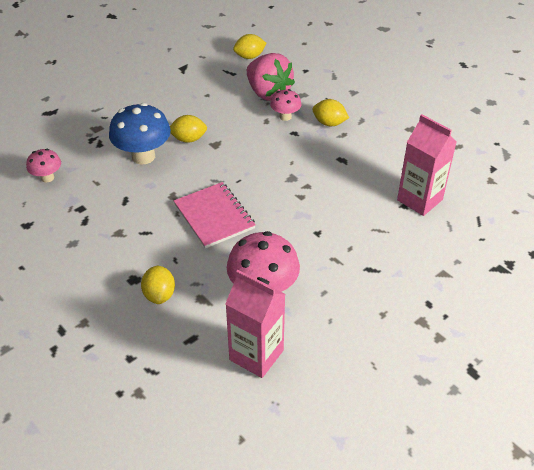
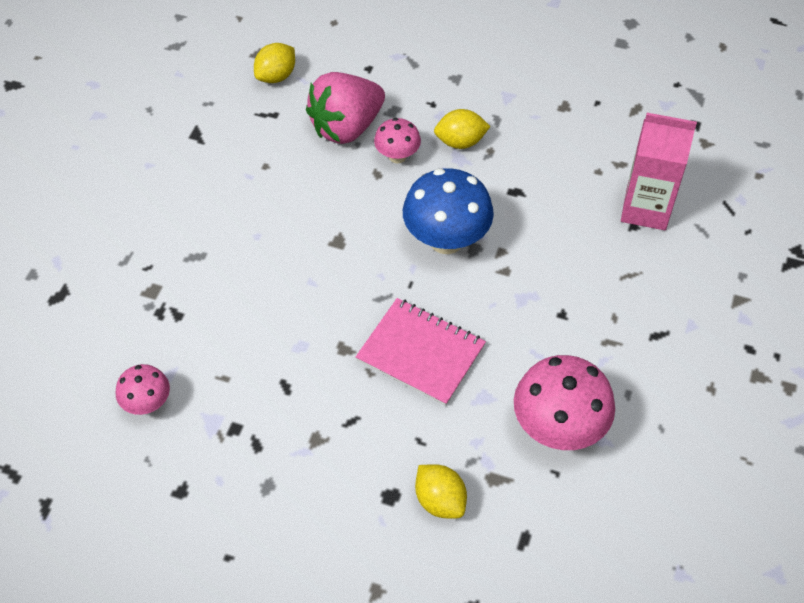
camera: 30 degrees left, 10 degrees up
blue mushroom [109,103,171,165] -> blue mushroom moved to [403,168,494,254]
yellow lemon [170,115,207,143] -> none
pink carton [226,270,286,378] -> none
pink strawberry [247,53,295,101] -> pink strawberry turned 120 degrees clockwise [306,72,385,144]

